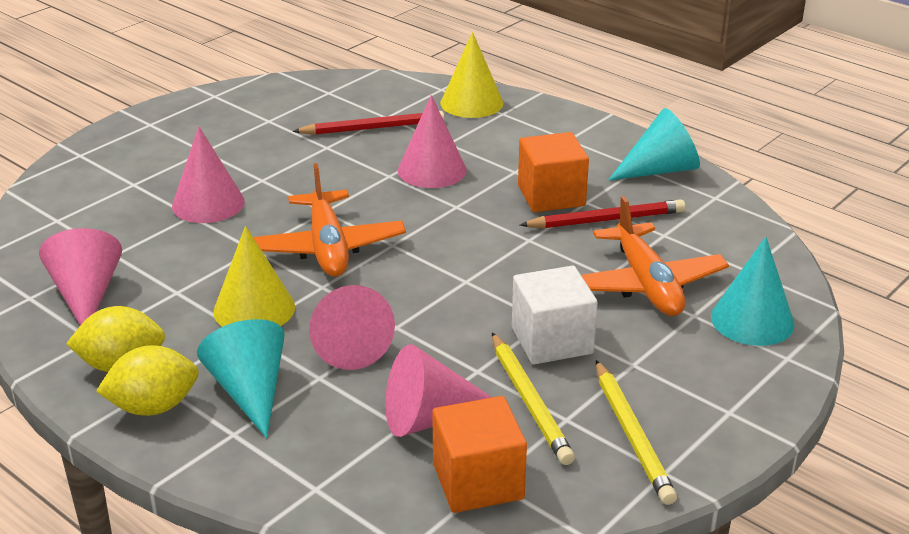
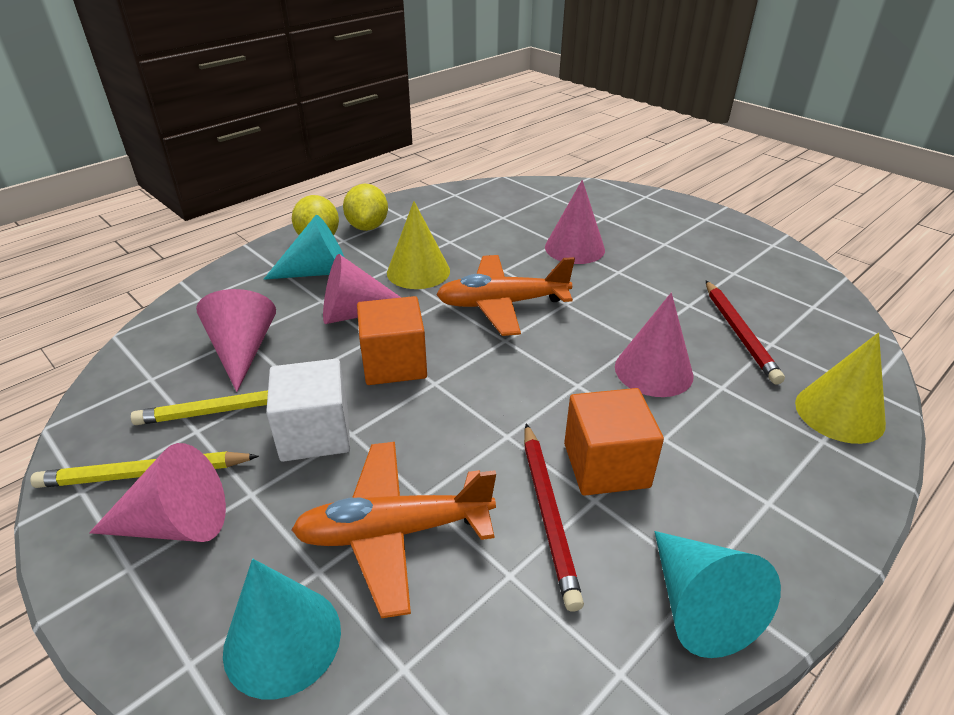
camera: 95 degrees right, 5 degrees up
pink cone [39,228,122,325] -> pink cone moved to [89,443,226,542]
orange cube [432,396,527,513] -> orange cube moved to [357,296,427,385]

